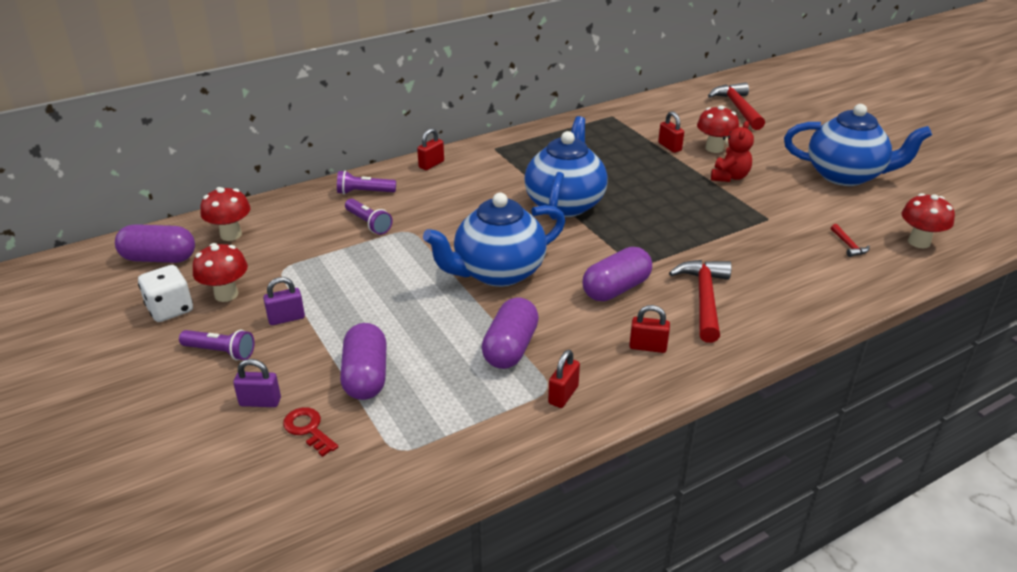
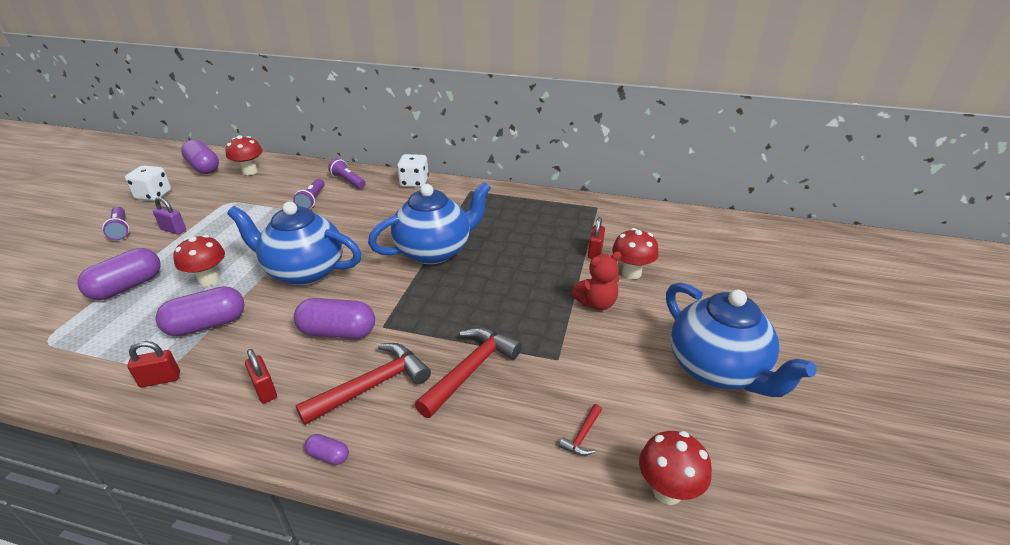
camera: 45 degrees right, 0 degrees up
red mushroom [193,243,248,302] -> red mushroom moved to [173,235,225,286]
purple padlock [233,359,281,407] -> none
red key [283,407,338,457] -> none
red padlock [417,128,444,170] -> white dice [397,154,429,188]
red hammer [708,82,765,130] -> red hammer moved to [415,327,522,418]
none -> purple capsule [304,434,349,465]

